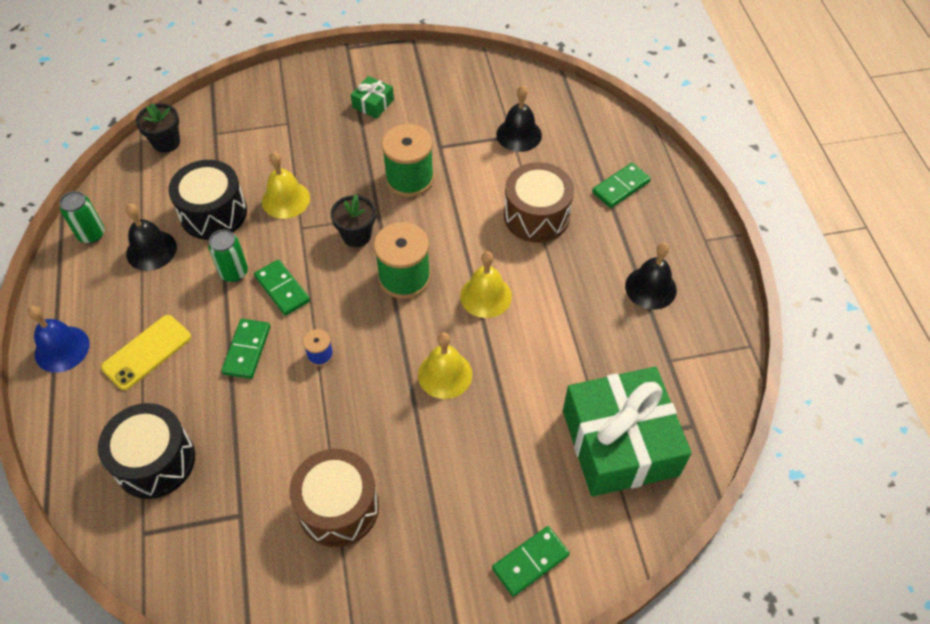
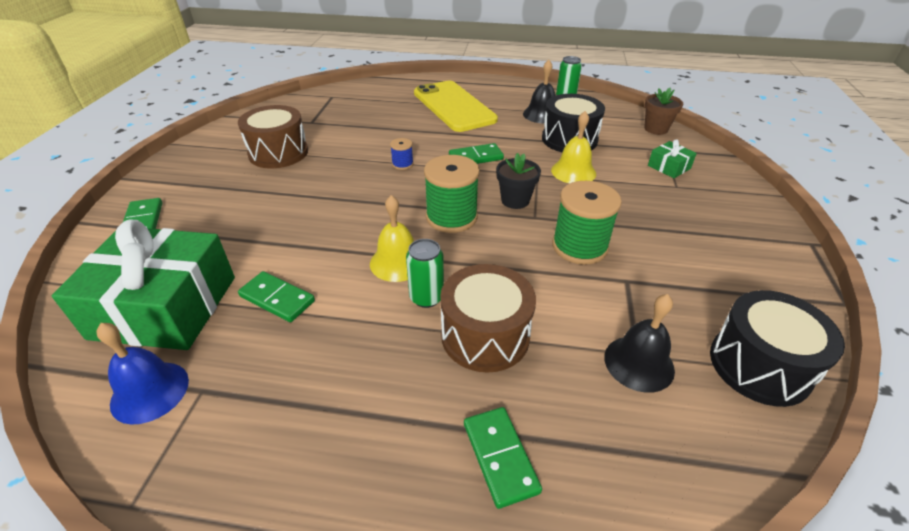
camera: 110 degrees right, 15 degrees down
blue bell [28,306,90,373] -> blue bell moved to [96,323,189,425]
black drum [98,403,195,499] -> black drum moved to [710,290,845,407]
yellow phone [101,315,191,390] -> yellow phone [414,81,498,132], size x1.72
black flower pot [136,103,180,153] -> brown flower pot [644,88,683,135]
green can [208,230,248,282] -> green can moved to [406,239,444,308]
green domino [221,319,270,379] -> green domino moved to [238,271,315,322]
green gift [351,76,394,119] -> green gift moved to [648,140,697,178]
yellow bell [418,332,472,399] -> none
black bell [625,243,677,310] -> none

